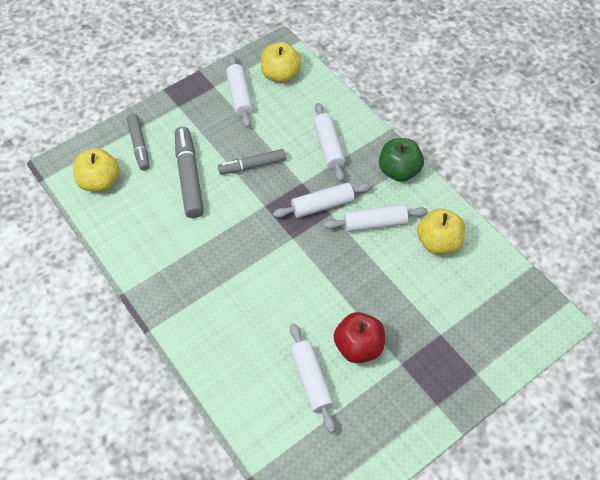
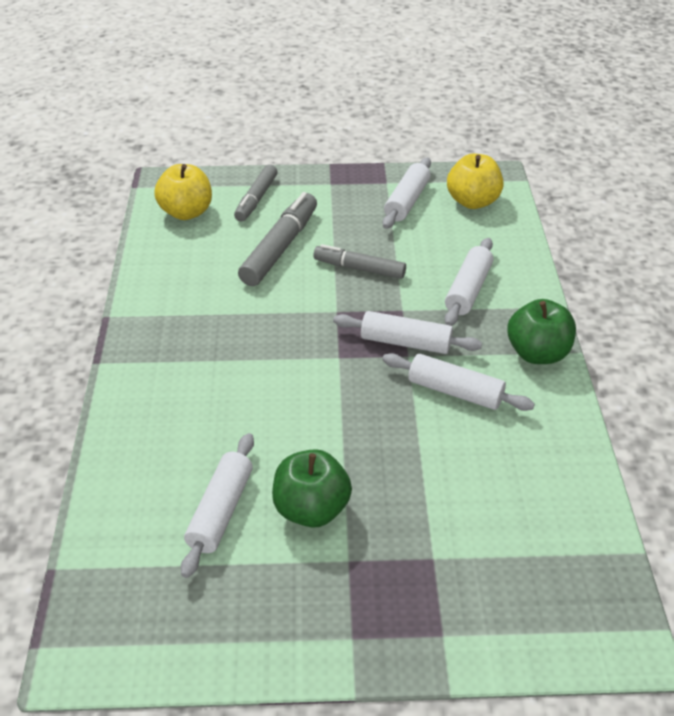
camera: 35 degrees right, 15 degrees down
red apple [334,312,385,363] -> green apple [272,449,352,528]
yellow apple [417,208,465,255] -> none

